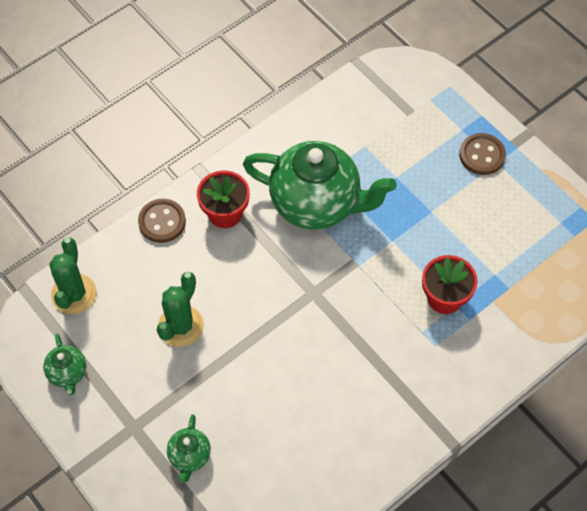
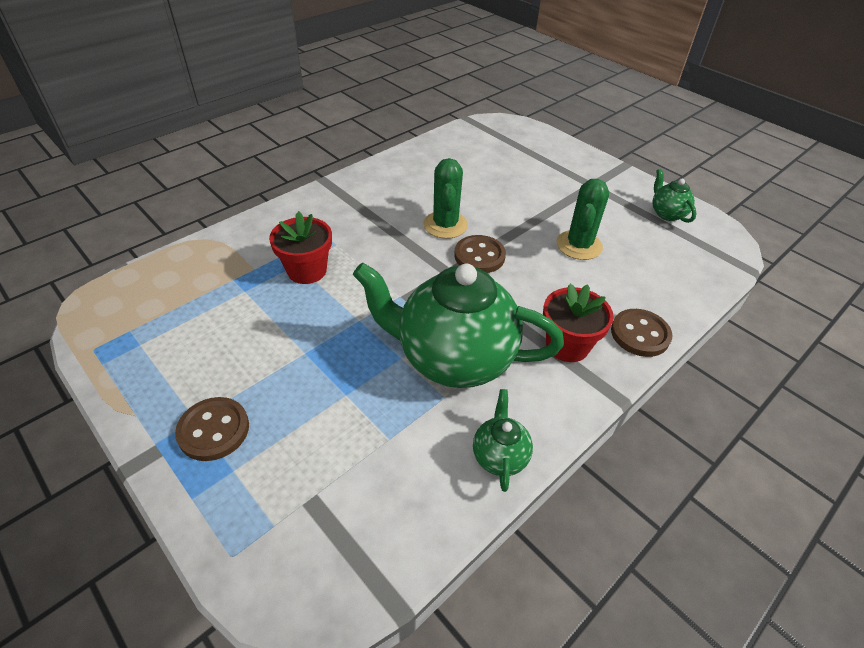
camera: 175 degrees right, 15 degrees down
green cactus [49,238,96,314] -> green cactus moved to [423,158,468,239]
green teapot [167,414,211,483] -> green teapot moved to [473,389,533,492]
none -> brown button [454,235,506,273]

